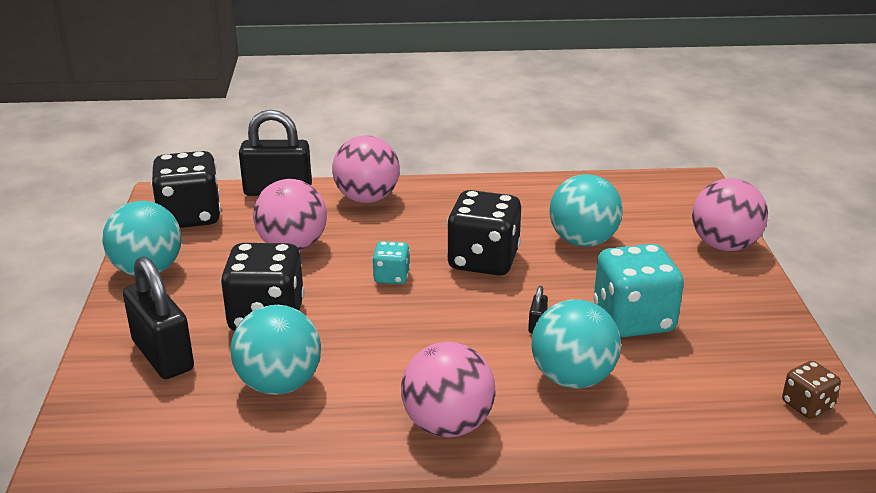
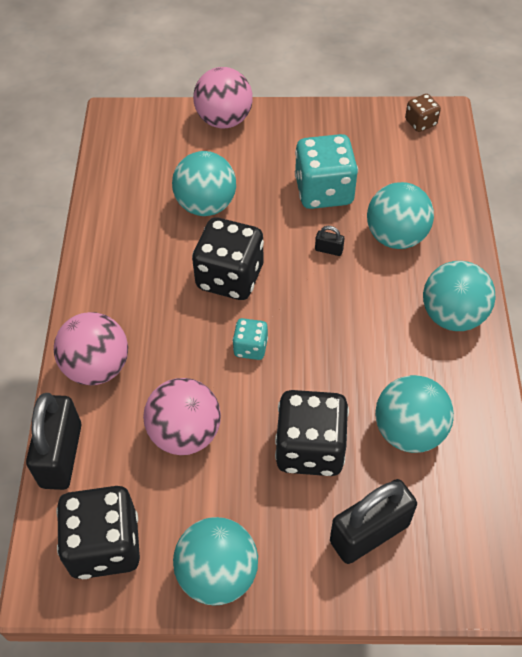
camera: 85 degrees left, 25 degrees up
pink ball [401,342,495,437] -> turquoise ball [423,261,495,331]

